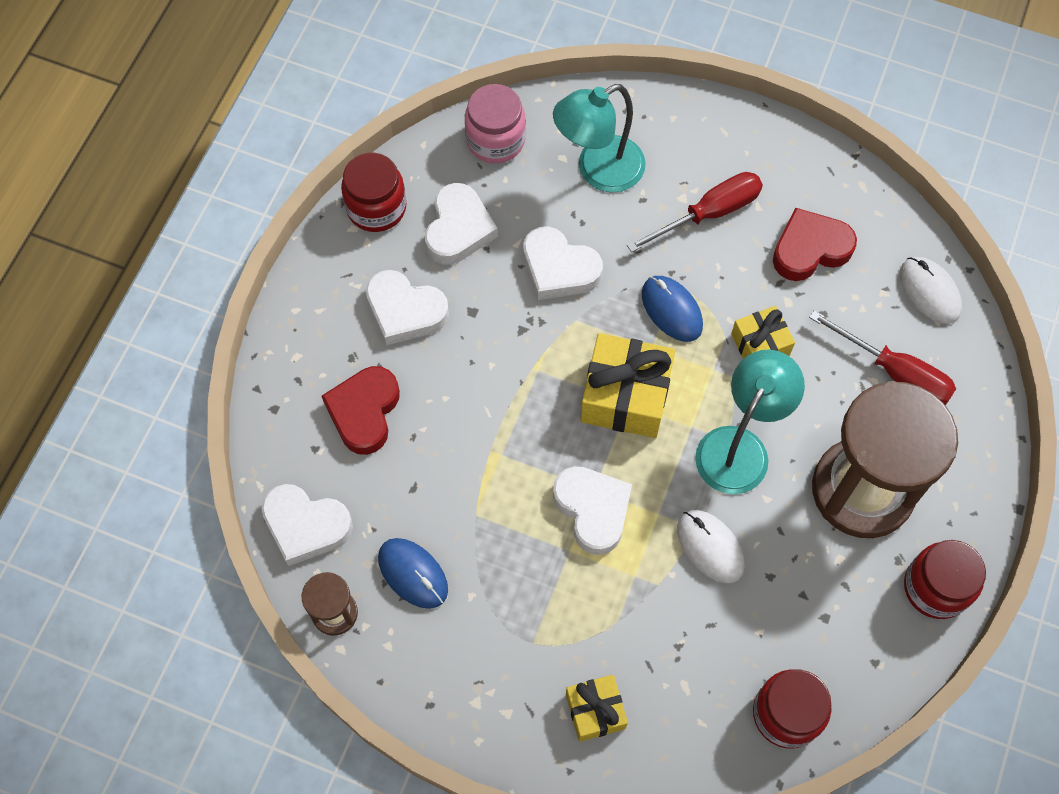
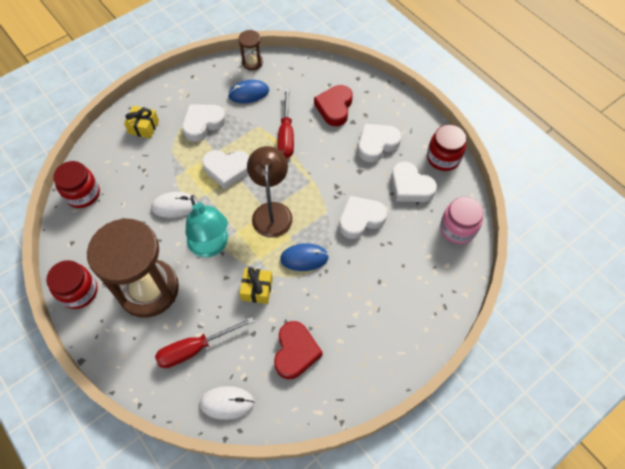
camera: 120 degrees right, 5 degrees down
white heart [262,484,353,566] -> white heart moved to [182,104,226,142]
red heart [322,366,400,455] -> red heart turned 120 degrees counterclockwise [314,85,353,126]
turquoise lamp [553,84,646,193] -> none
yellow gift [580,333,675,438] -> brown lamp [247,146,293,238]
red screwdriver [627,172,763,252] -> red screwdriver moved to [278,88,294,158]

